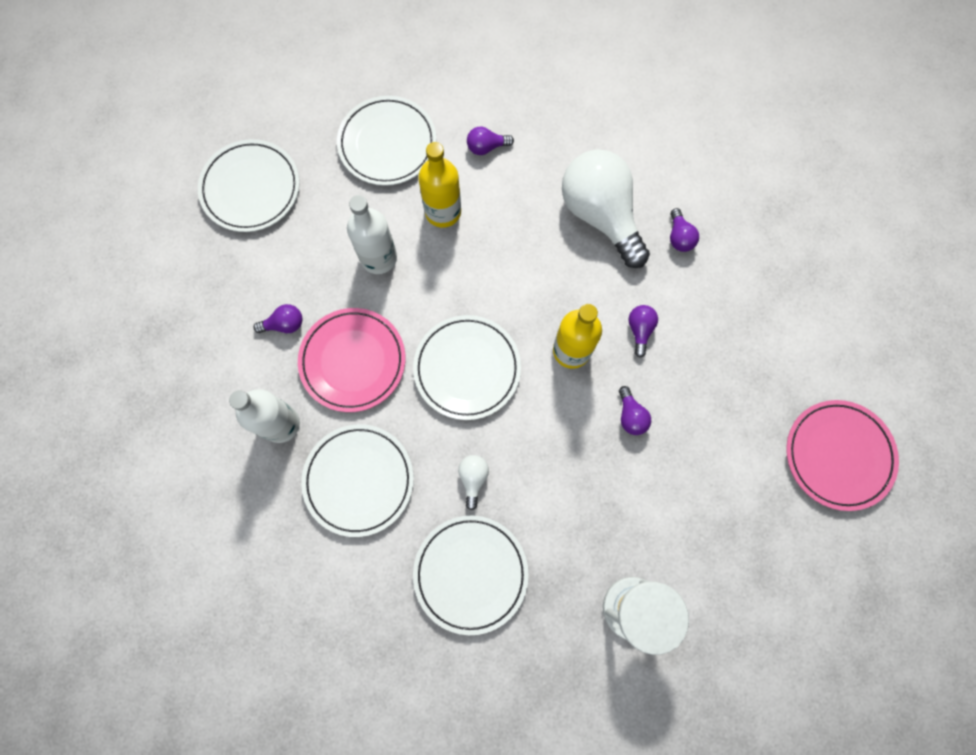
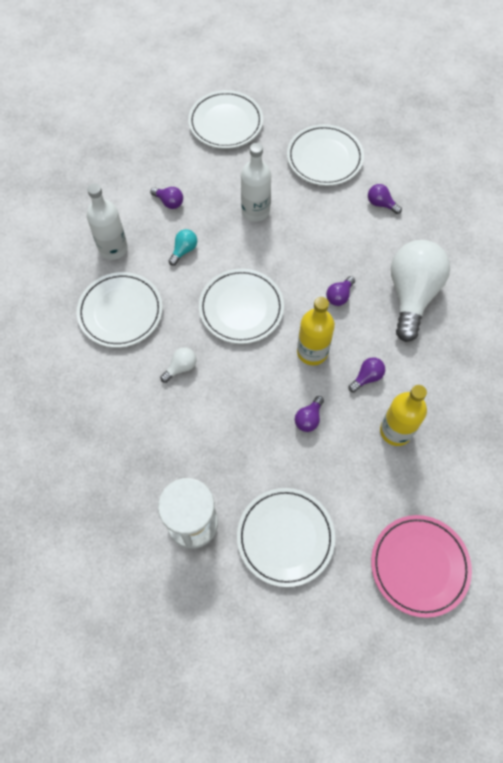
camera: 45 degrees right, 10 degrees down
pink plate [298,308,405,412] -> turquoise light bulb [169,229,197,266]
white plate [413,515,529,635] -> white plate moved to [237,488,335,587]
yellow bottle [419,142,461,228] -> yellow bottle moved to [380,385,427,446]
purple light bulb [670,208,699,252] -> purple light bulb moved to [326,276,355,306]

